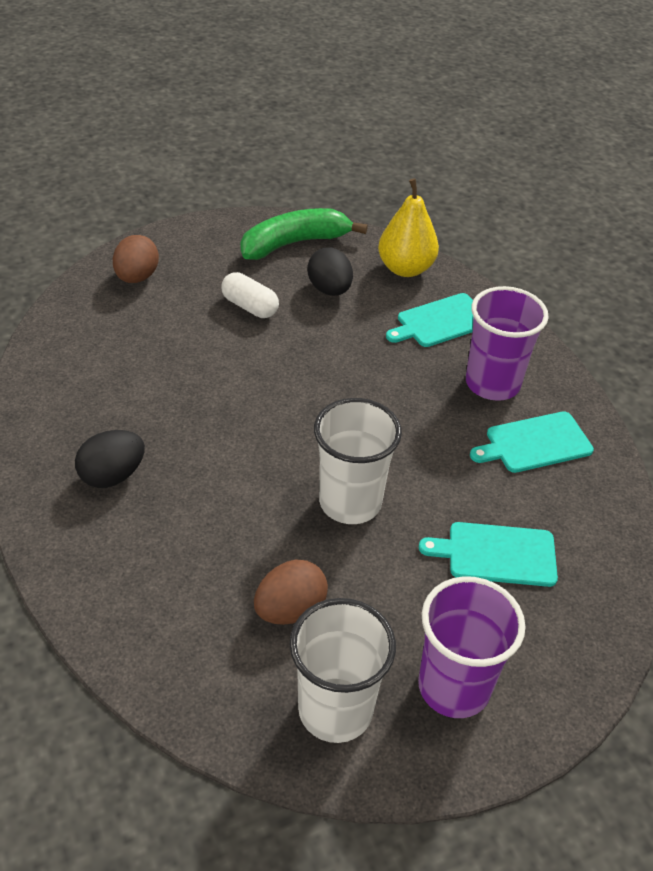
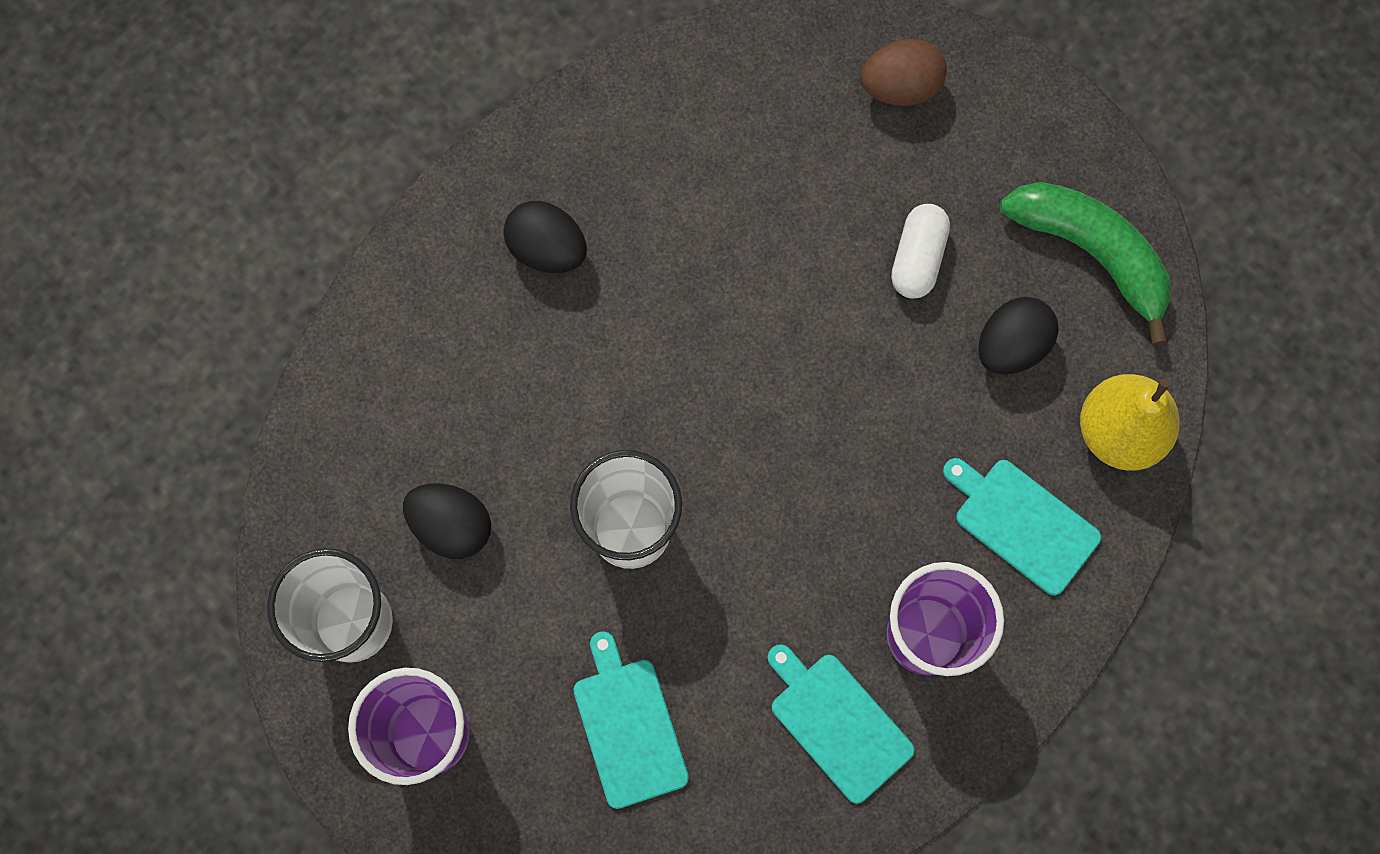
camera: 70 degrees right, 30 degrees up
brown egg [254,560,328,625] -> black egg [403,483,491,559]

